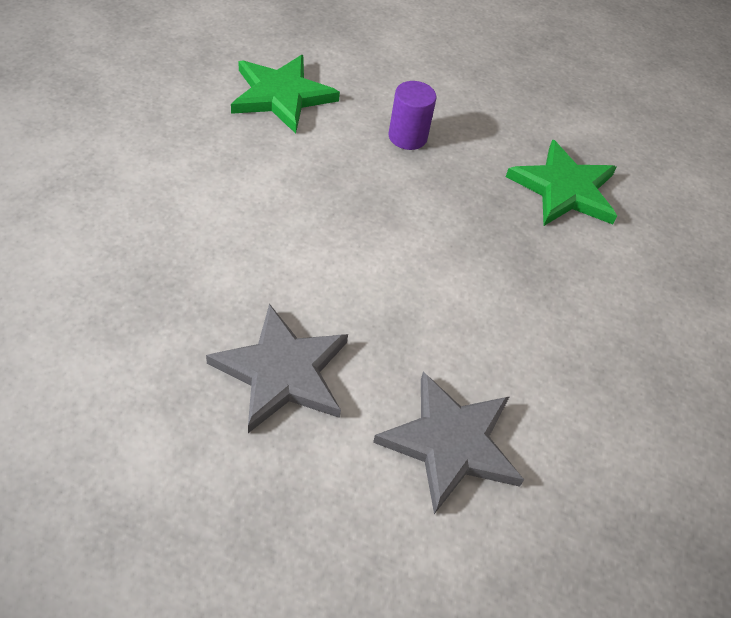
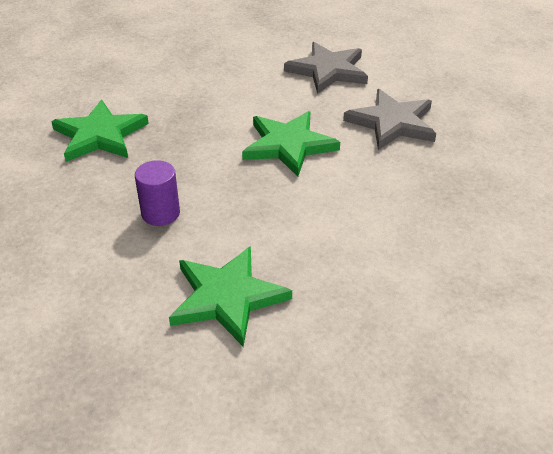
camera: 135 degrees left, 10 degrees down
none -> green star [242,111,340,177]

